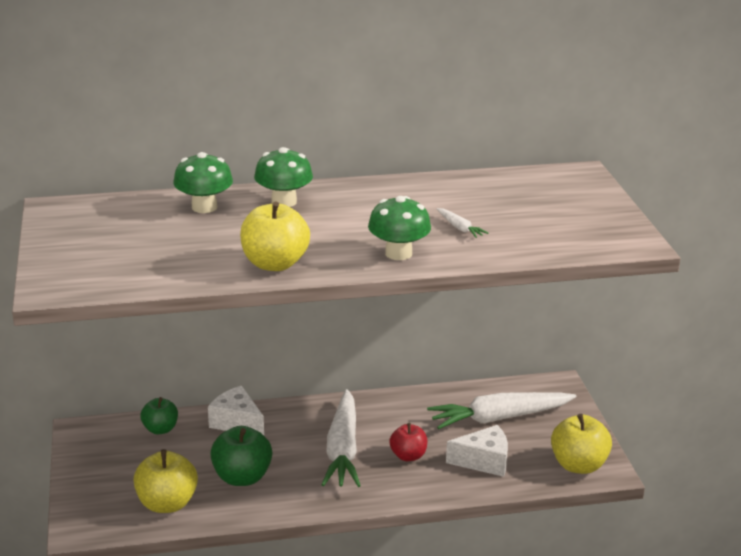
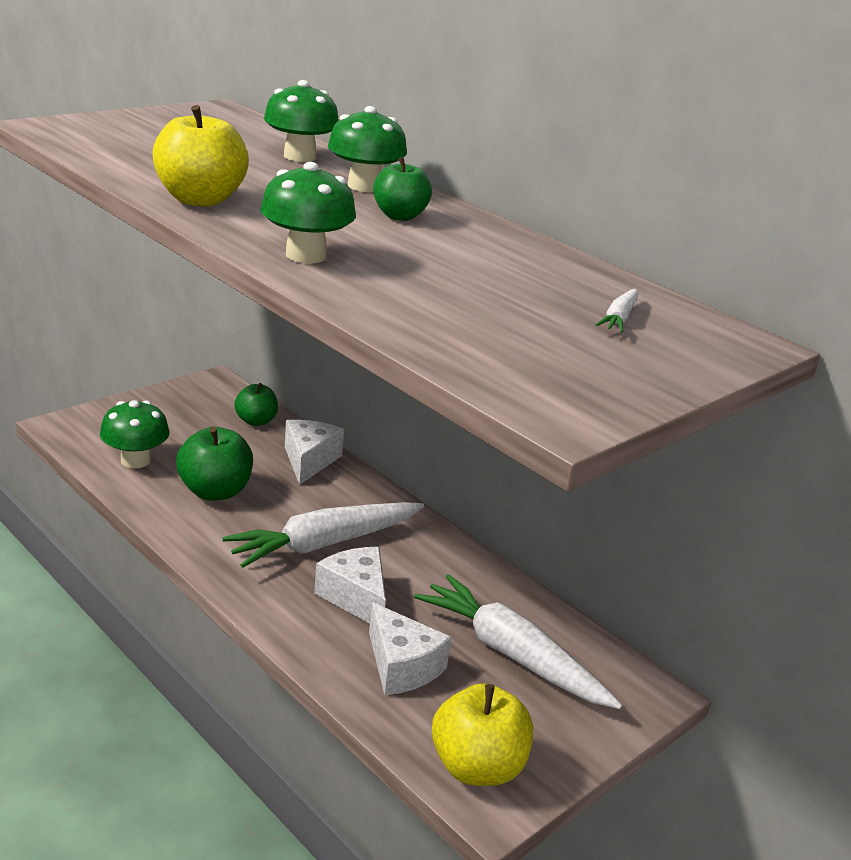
camera: 55 degrees right, 0 degrees up
yellow apple [133,449,198,513] -> green mushroom [100,400,170,468]
red apple [389,423,427,461] -> white cheese [314,547,386,624]
white carrot [437,208,488,238] -> white carrot moved to [596,289,638,332]
none -> green apple [373,157,432,221]

